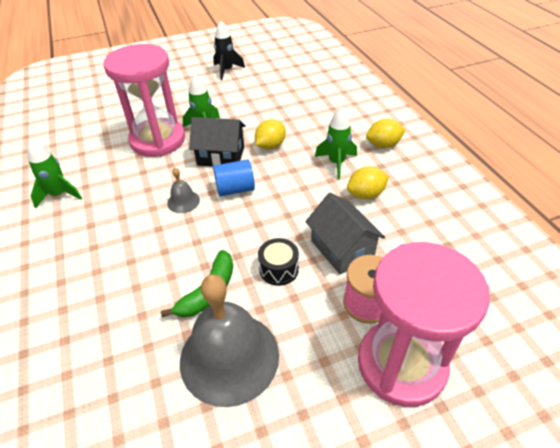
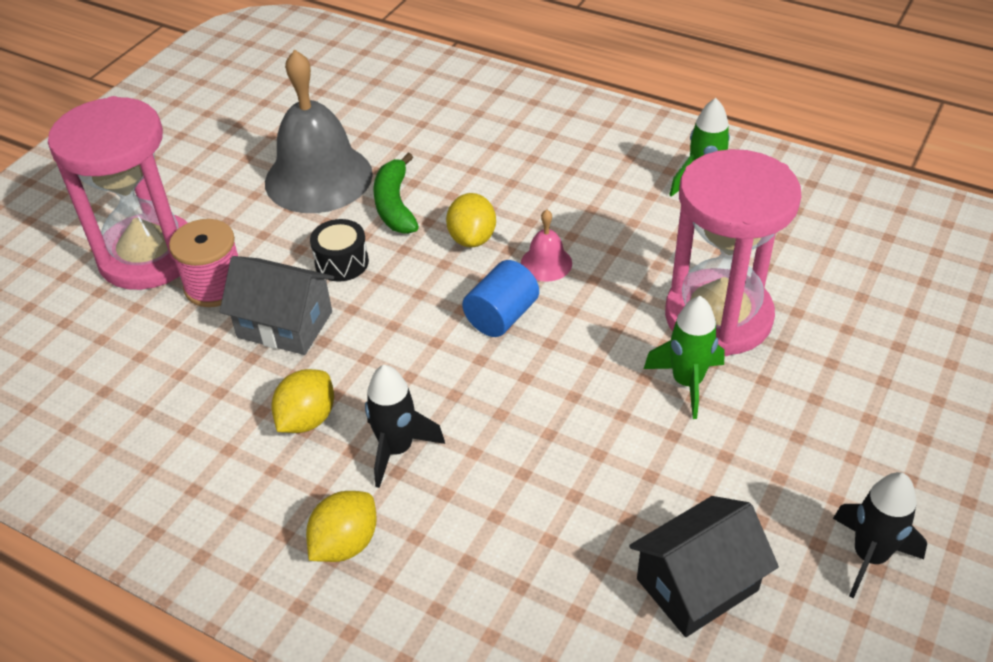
camera: 140 degrees right, 0 degrees up
grey bell [167,167,200,213] -> pink bell [521,209,572,282]
black house [189,117,246,167] -> black house moved to [629,496,779,637]
yellow lemon [255,119,286,150] -> yellow lemon moved to [446,193,496,247]
green rocket [315,107,357,179] -> black rocket [365,365,445,488]

